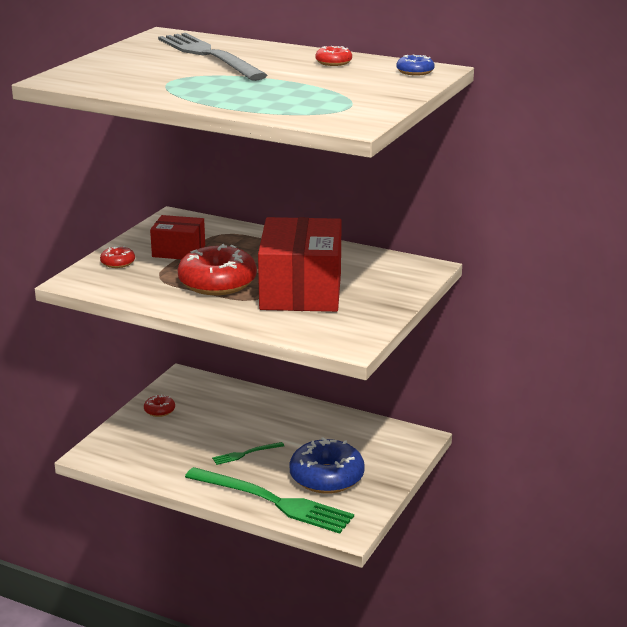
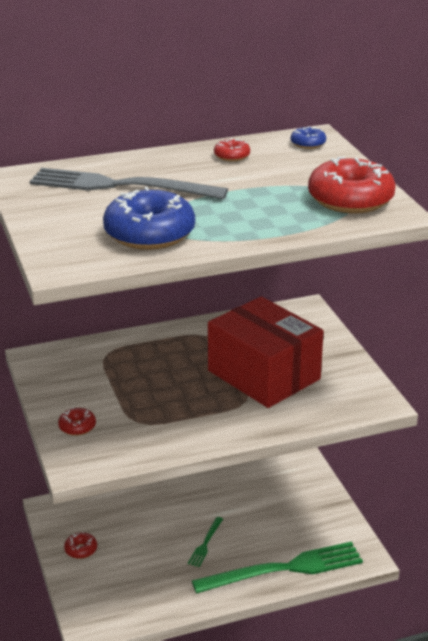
camera: 45 degrees left, 5 degrees up
red box [150,215,205,259] -> none
red donut [178,244,257,295] -> red donut moved to [308,157,396,214]
blue donut [289,437,365,494] -> blue donut moved to [103,187,195,250]

